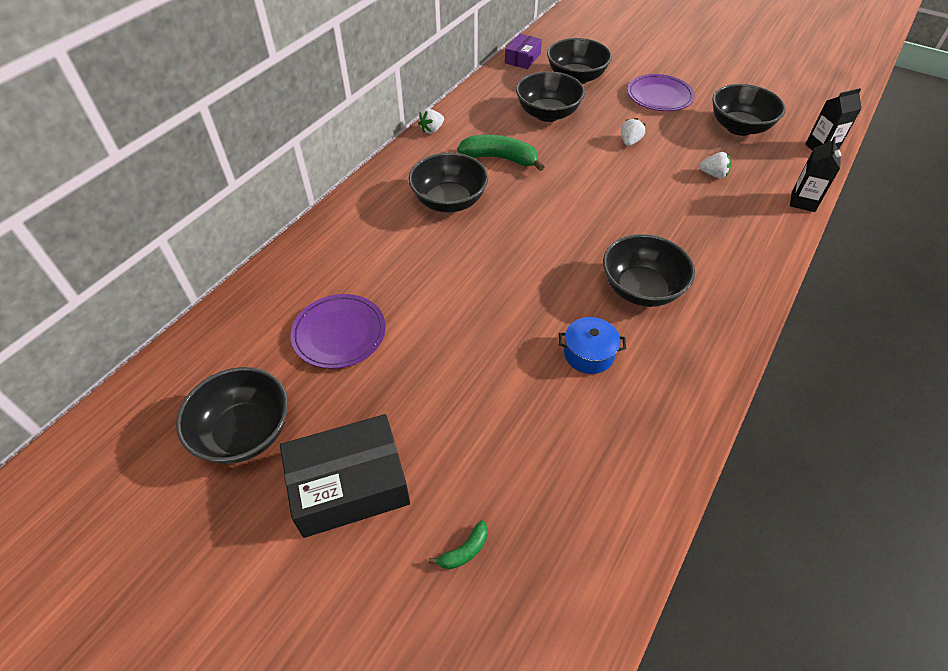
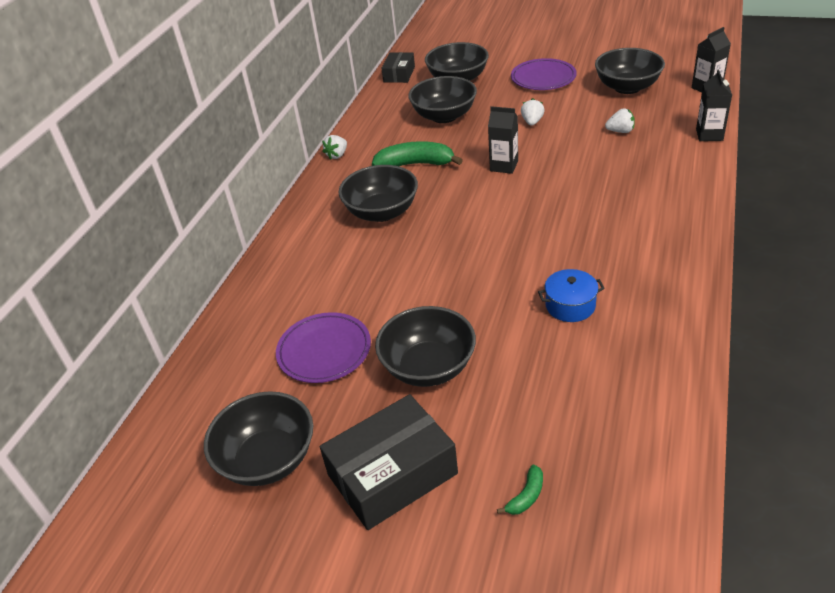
camera: 10 degrees left, 10 degrees down
purple box [505,34,542,69] -> black box [381,52,415,83]
black bowl [603,234,695,307] -> black bowl moved to [375,306,476,387]
none -> black carton [488,106,518,174]

